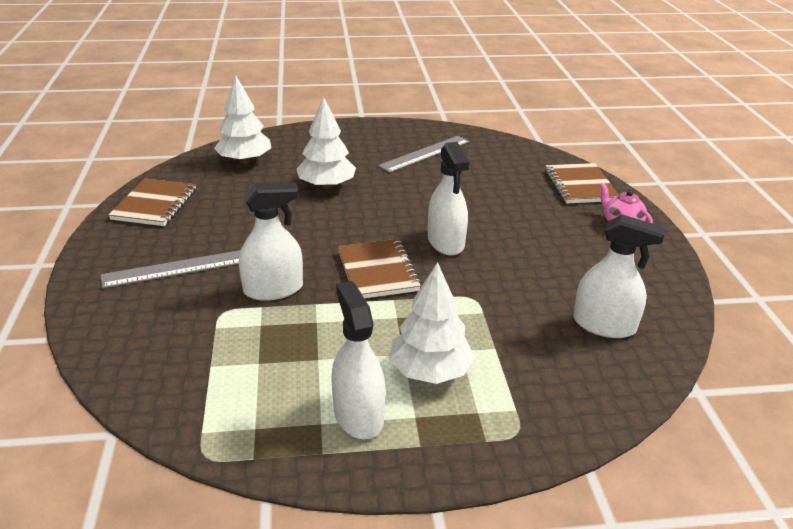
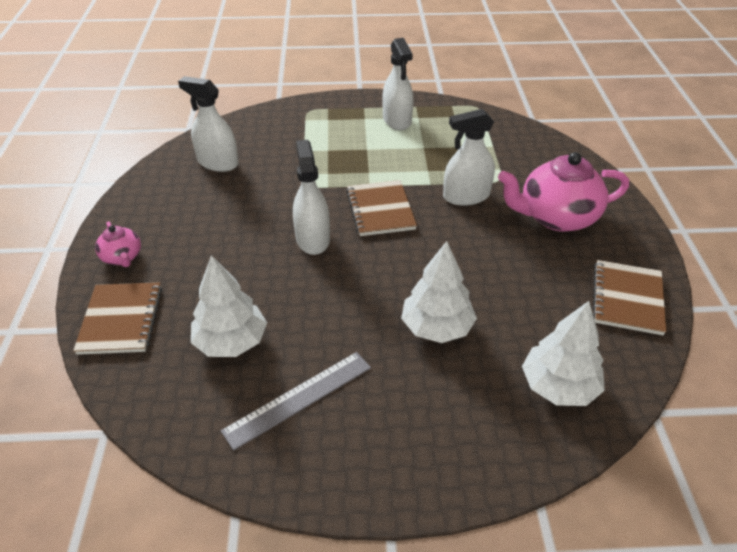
camera: 175 degrees left, 10 degrees up
grey ruler [101,250,241,289] -> pink teapot [498,152,629,232]
white tree [389,262,475,384] -> white tree moved to [191,255,267,357]

